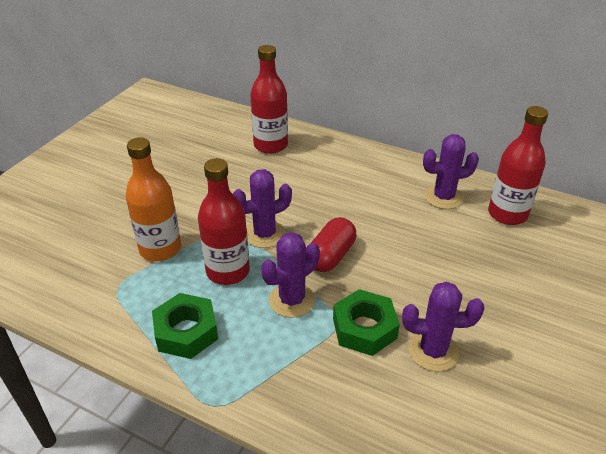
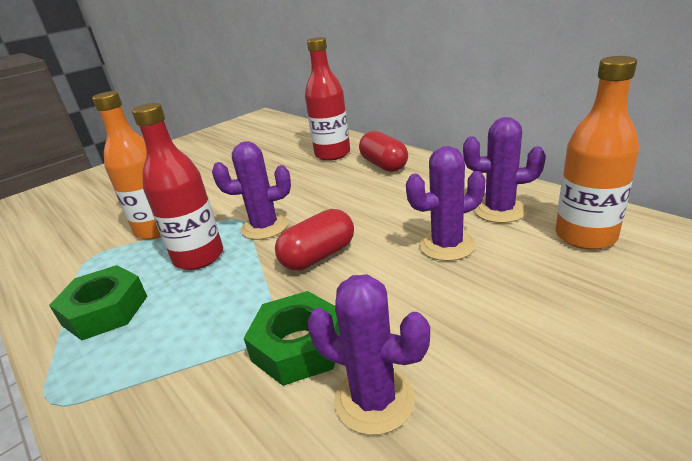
camera: 25 degrees right, 10 degrees down
purple cactus [261,232,320,318] -> purple cactus moved to [406,146,486,261]
red bottle [488,106,548,225] -> orange bottle [556,56,639,250]
none -> red capsule [359,131,408,172]

